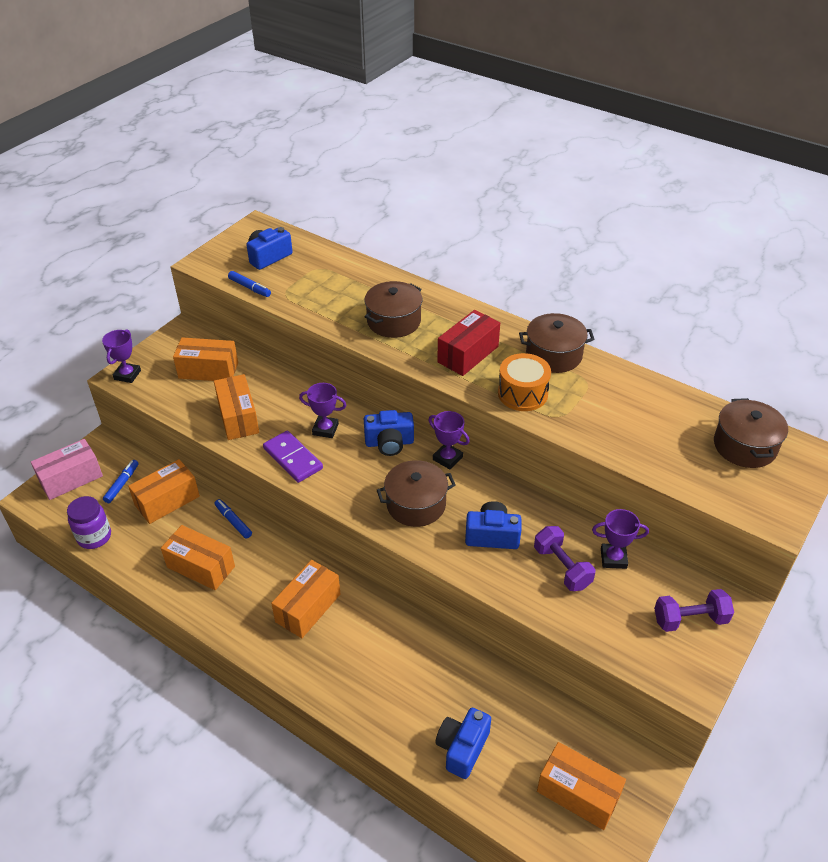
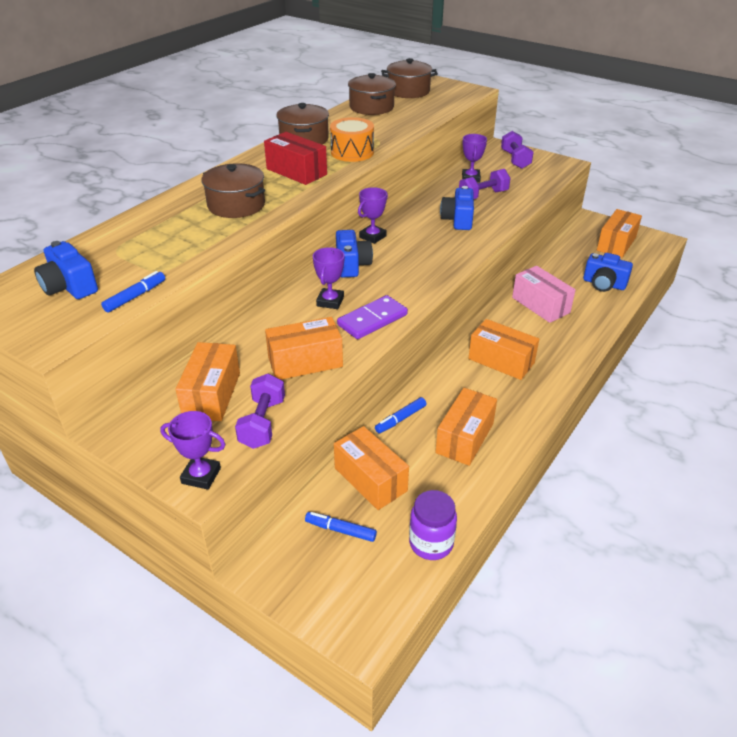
camera: 90 degrees left, 5 degrees down
pink box [31,439,103,500] -> pink box moved to [512,266,576,323]
brown pot [377,460,456,527] -> brown pot moved to [348,73,396,115]
none -> purple dumbbell [235,374,285,449]

